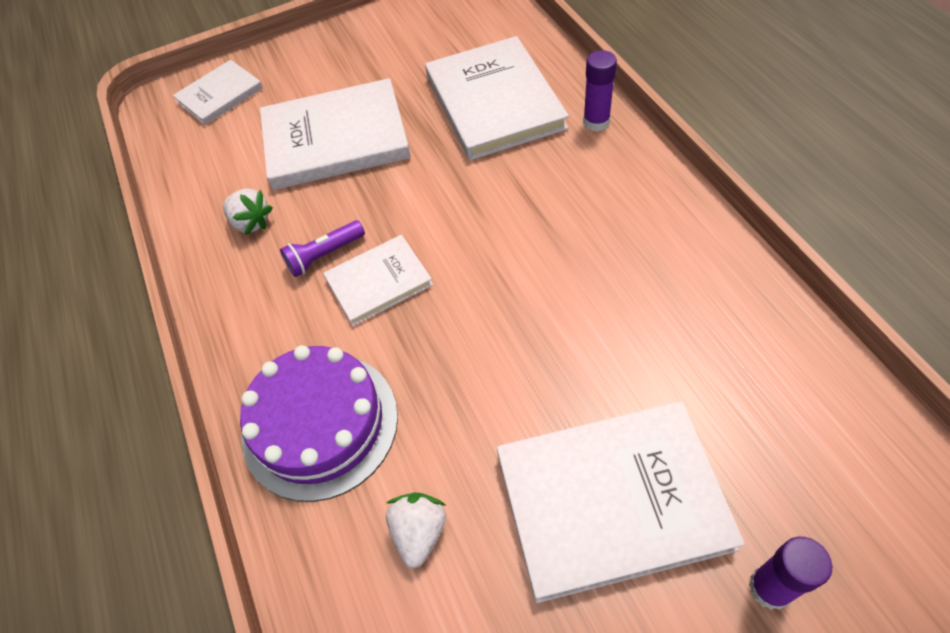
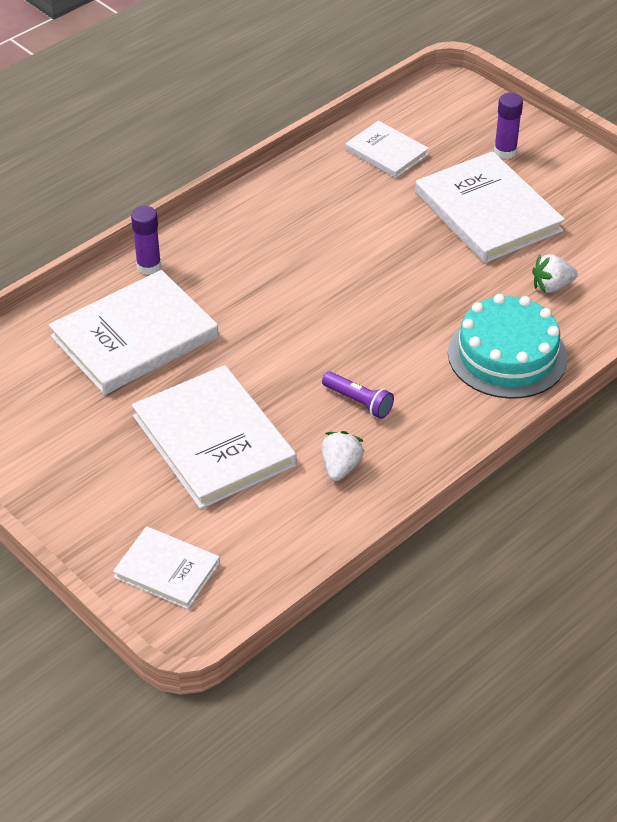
camera: 115 degrees left, 10 degrees down
purple cake [240,345,398,502] -> turquoise cake [448,294,567,399]
white book [323,235,433,326] -> white book moved to [346,121,429,178]

